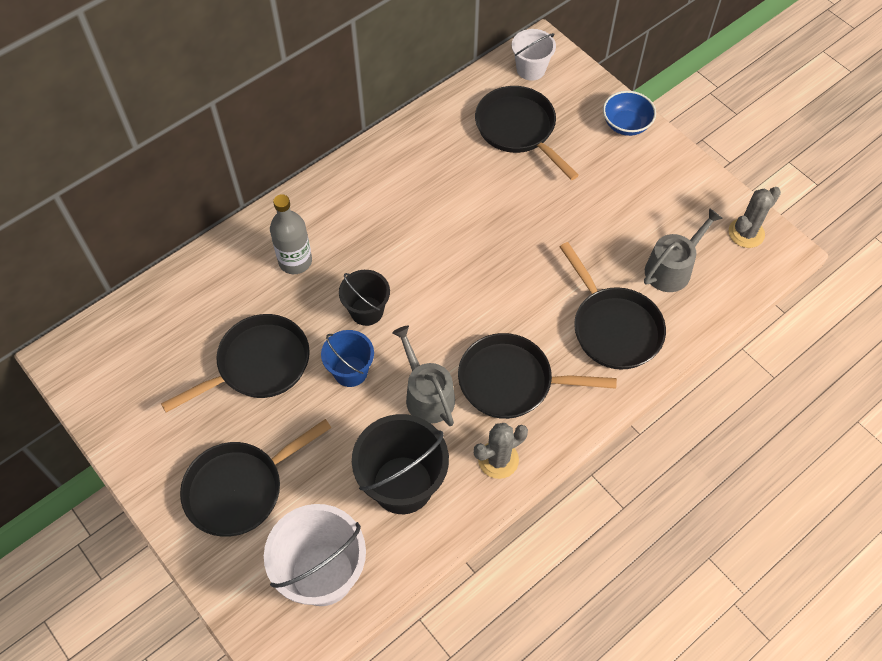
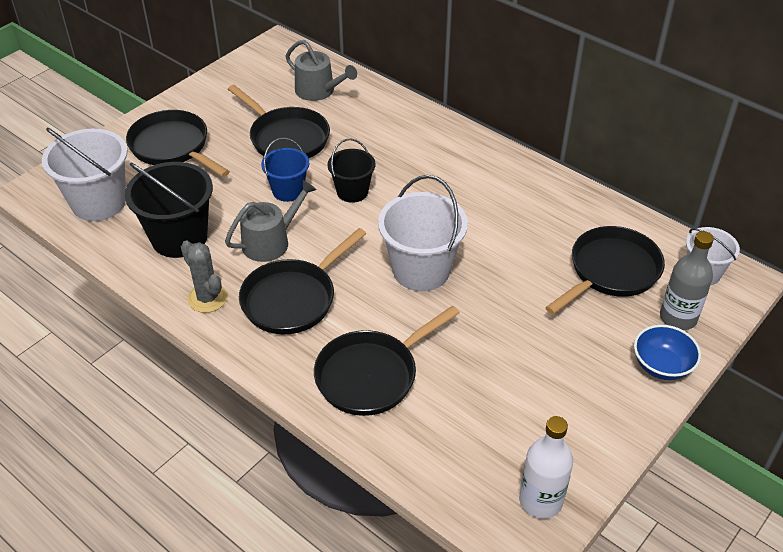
camera: 80 degrees right, 15 degrees down
grey bottle [270,194,312,274] -> grey bottle moved to [660,231,714,330]
black pan [458,333,617,419] -> black pan turned 135 degrees counterclockwise [239,228,366,334]
grey watering can [644,208,723,292] -> grey watering can moved to [286,40,357,101]
grey cactus [729,187,781,248] -> white bottle [519,416,573,519]
none -> white bucket [378,175,468,291]

